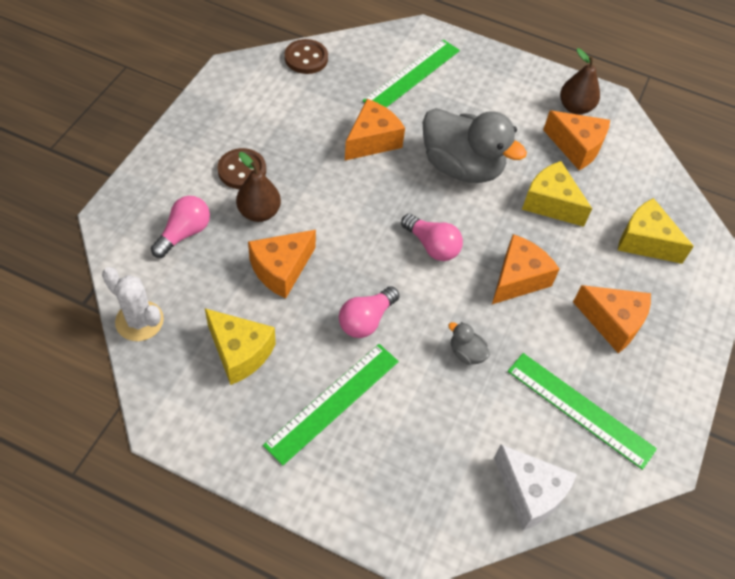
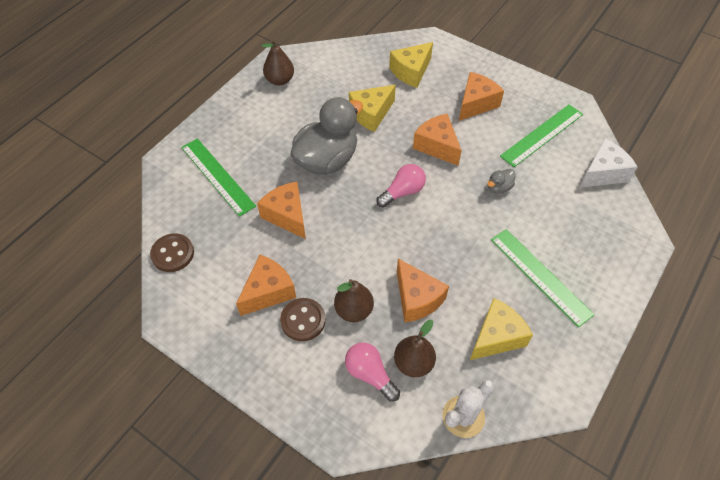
camera: 75 degrees left, 0 degrees up
pink light bulb [339,286,400,338] -> none
orange cheese [543,110,610,170] -> orange cheese moved to [236,255,296,316]
none -> brown pear [394,320,436,377]

